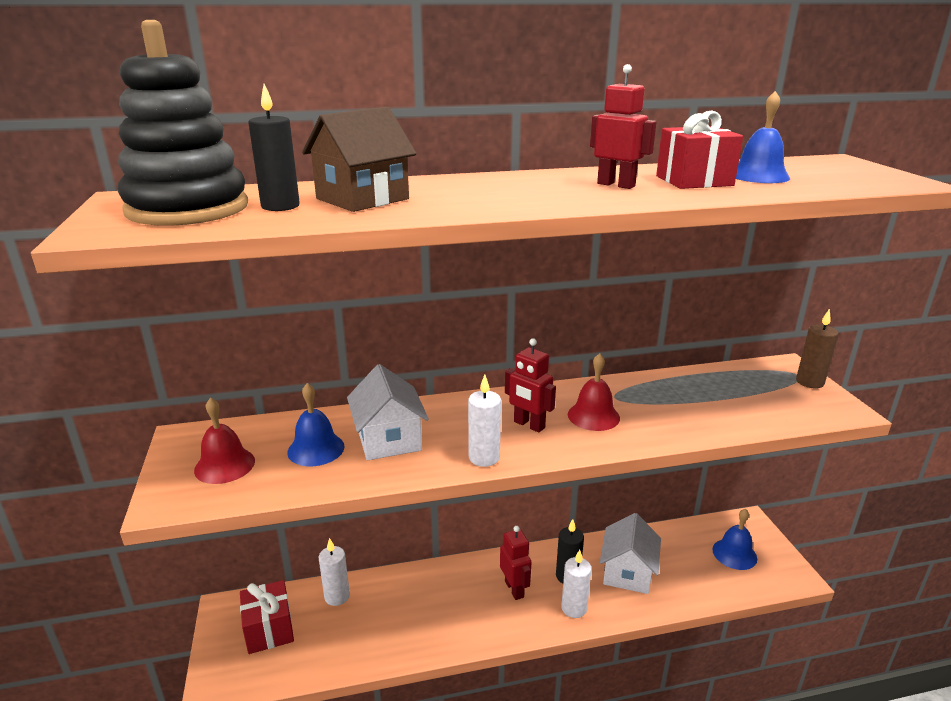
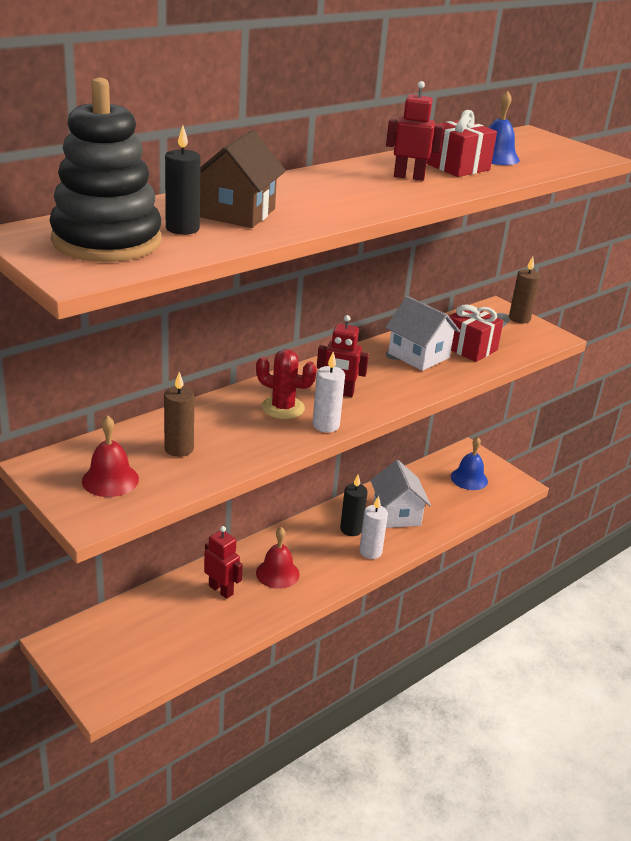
camera: 30 degrees left, 5 degrees up
red gift [240,580,294,654] -> red gift moved to [449,305,504,362]
blue bell [287,383,344,466] -> brown candle [164,372,194,457]
white candle [319,538,350,606] -> none
white house [347,364,429,460] -> white house moved to [386,296,460,371]
red robot [500,526,531,600] -> red robot moved to [204,526,243,599]
red bell [568,353,620,431] -> red bell moved to [256,527,299,589]
none -> red cactus [256,349,317,419]

